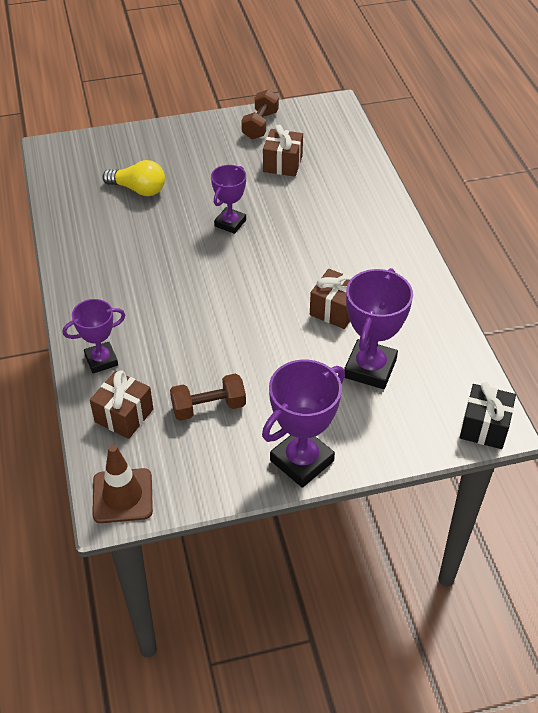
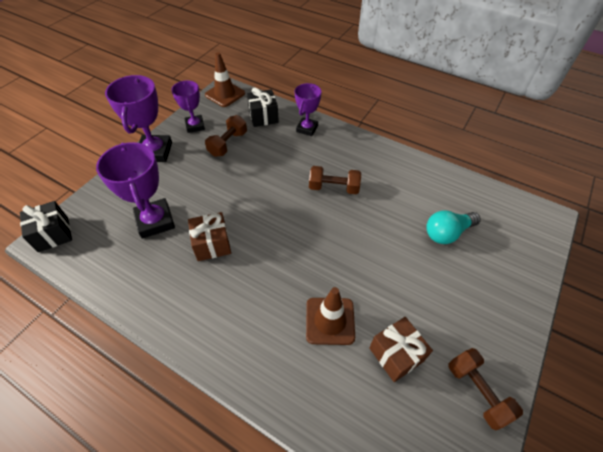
camera: 135 degrees right, 5 degrees up
brown gift [90,370,153,439] -> black gift [247,88,279,127]
yellow light bulb [102,160,165,196] -> turquoise light bulb [426,210,481,244]
purple trophy [211,165,246,234] -> purple trophy moved to [171,80,205,133]
none -> brown traffic cone [306,287,355,345]
none -> brown dumbbell [309,166,361,194]

